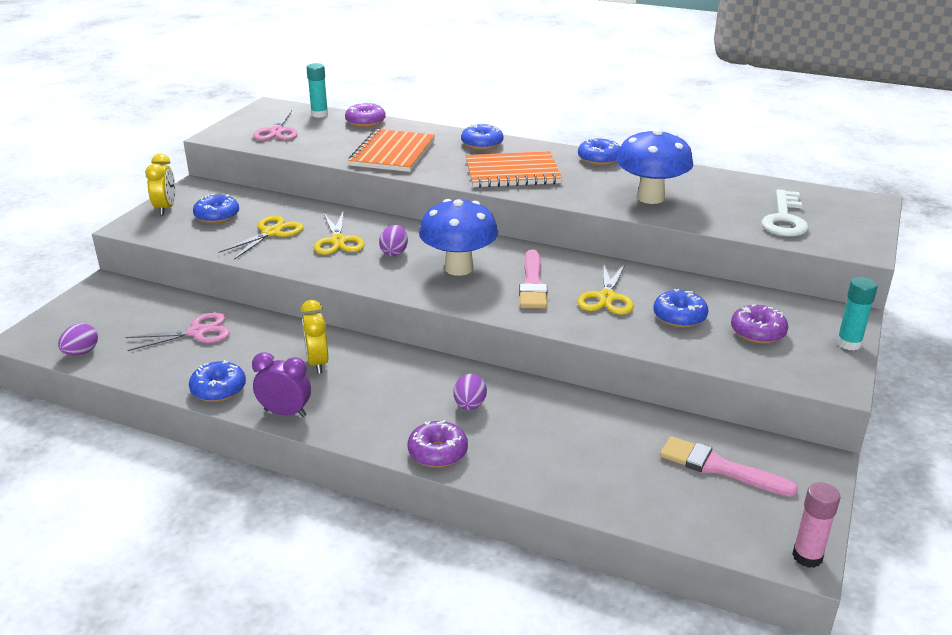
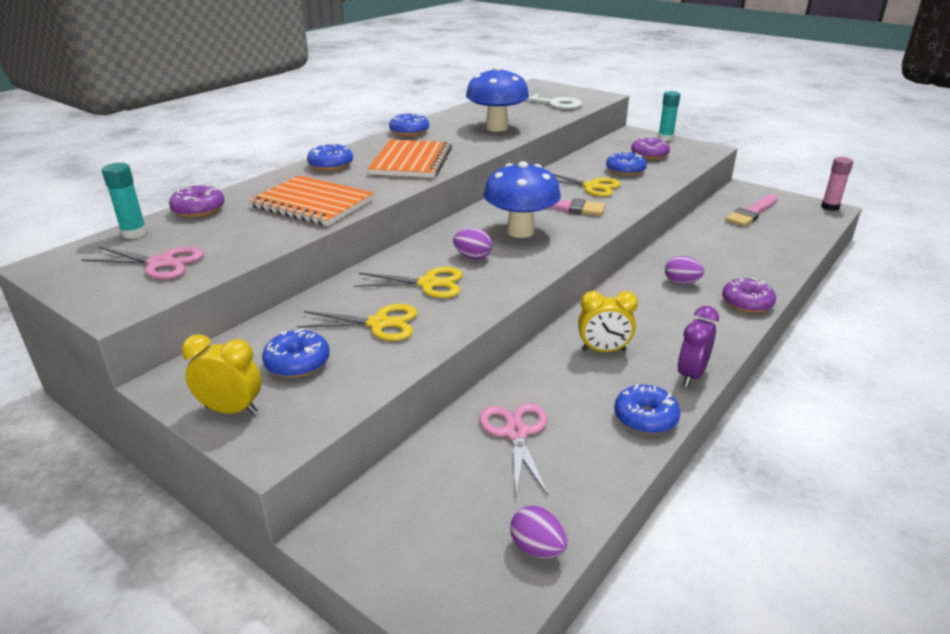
camera: 75 degrees left, 0 degrees up
yellow scissors [219,215,304,260] -> yellow scissors turned 135 degrees clockwise [297,304,417,341]

